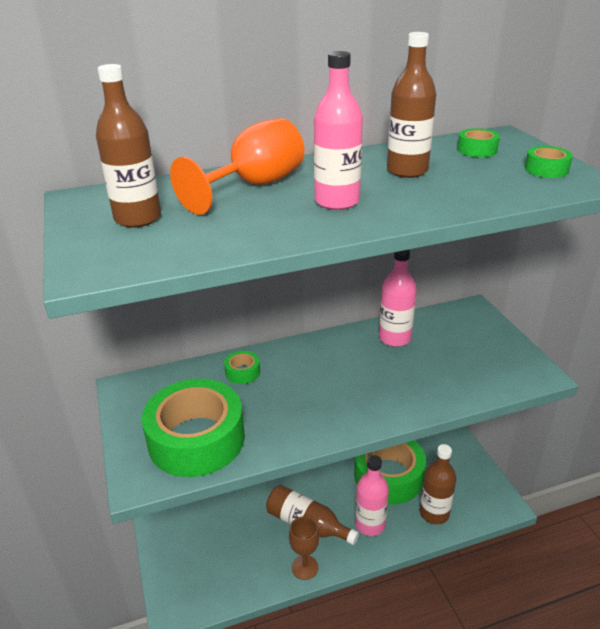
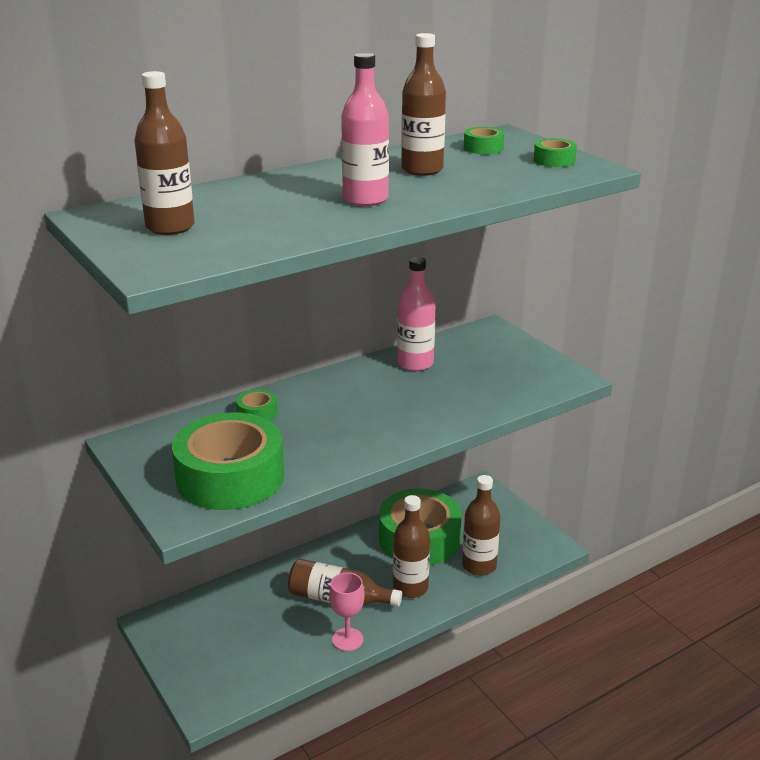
camera: 15 degrees left, 5 degrees down
orange goblet [170,118,304,215] -> none
brown goblet [289,516,320,580] -> pink goblet [329,572,365,651]
pink bottle [355,455,389,536] -> brown bottle [393,495,430,598]

